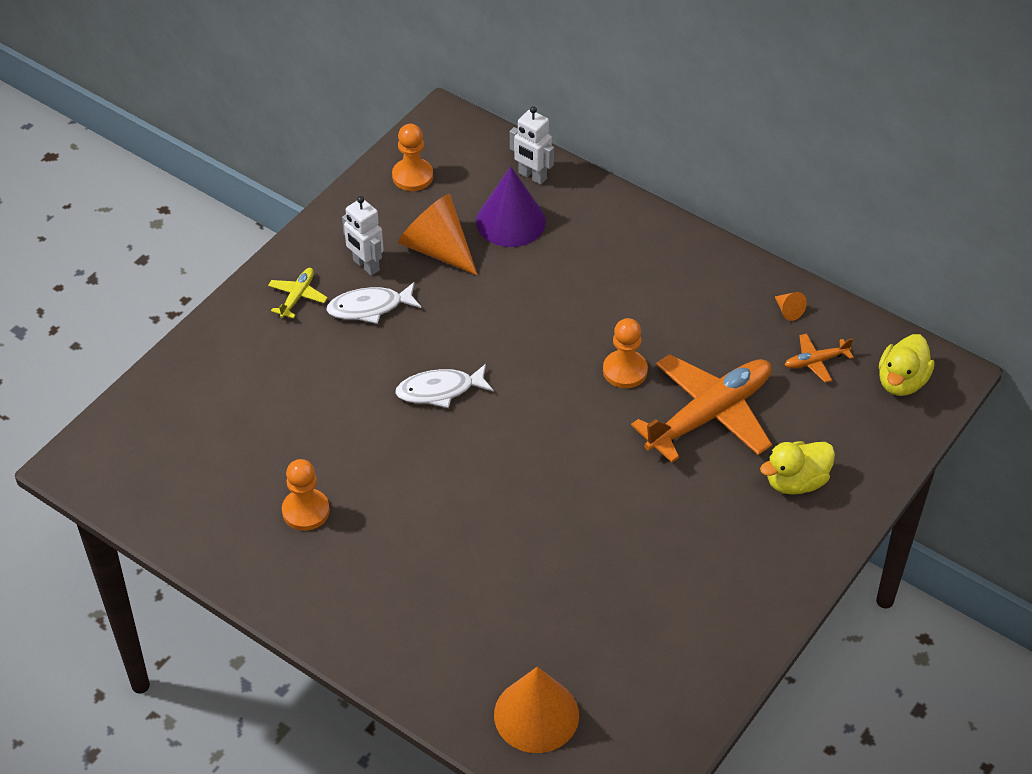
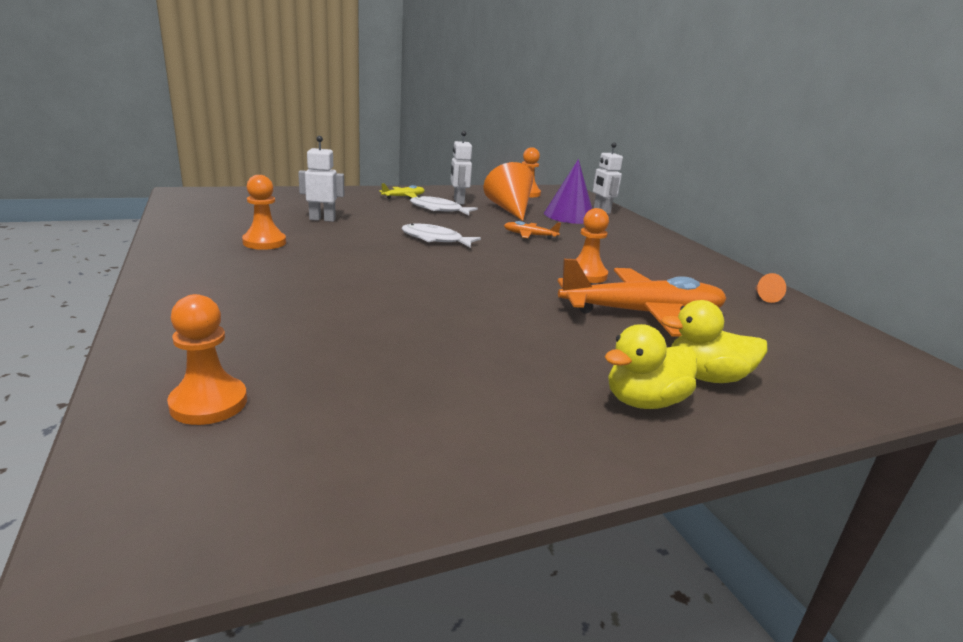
camera: 30 degrees right, 25 degrees down
orange cone [494,667,579,753] -> orange pawn [167,294,247,425]
orange plane [785,334,854,383] -> orange plane moved to [504,221,561,239]
yellow duck [879,334,935,396] -> yellow duck moved to [605,324,697,409]
none -> white robot [298,136,344,222]

